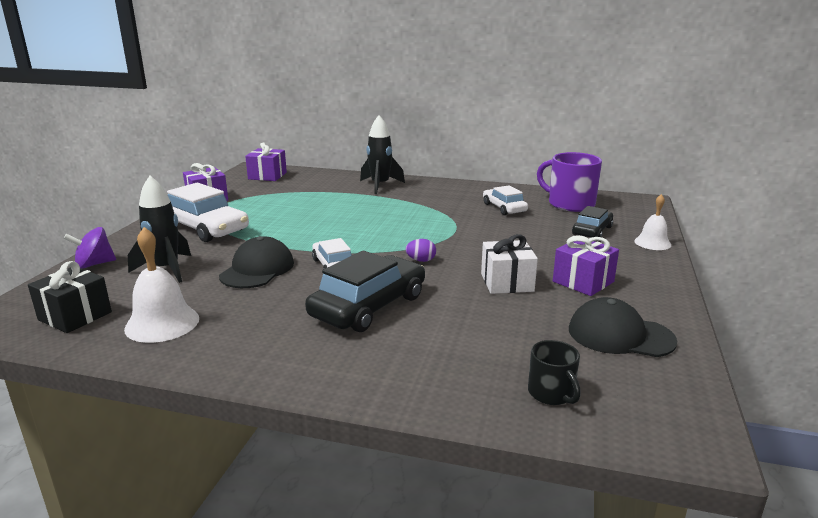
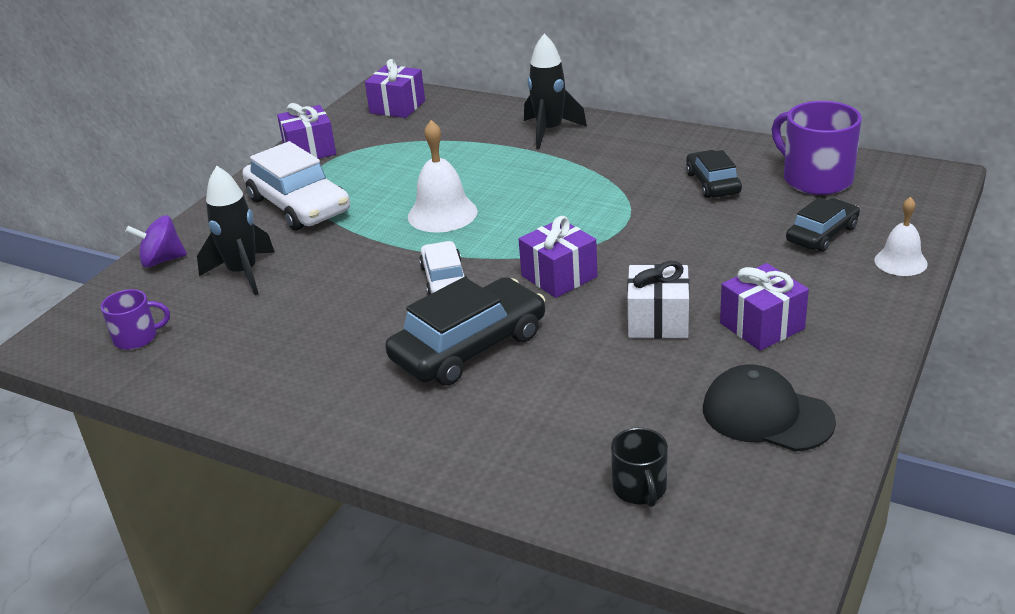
camera: 15 degrees right, 10 degrees up
black gift [28,261,112,333] -> purple mug [101,289,170,350]
white bell [124,227,199,343] -> white bell moved to [408,120,477,233]
black cap [219,236,294,288] -> none
purple egg [405,239,436,262] -> purple gift [519,216,598,298]
white car [483,185,528,215] -> black car [686,150,742,198]

